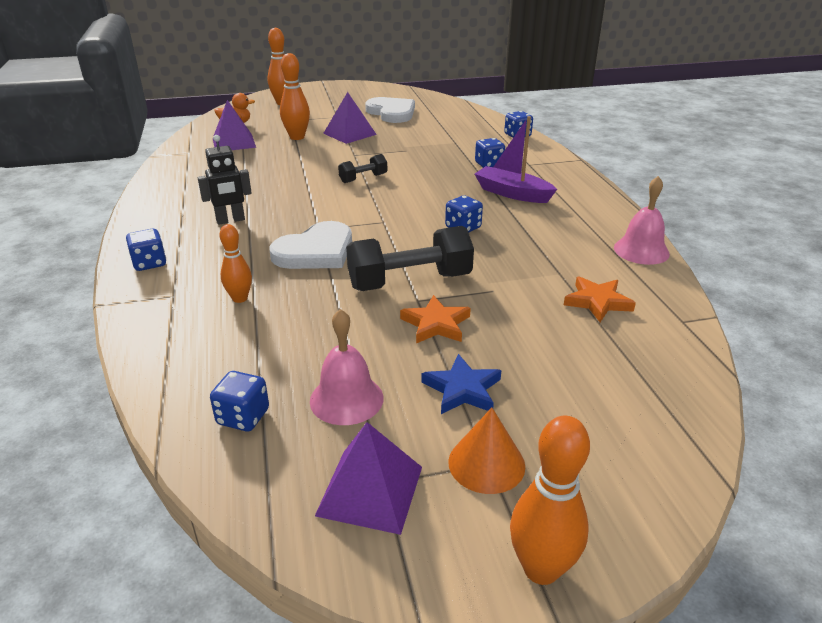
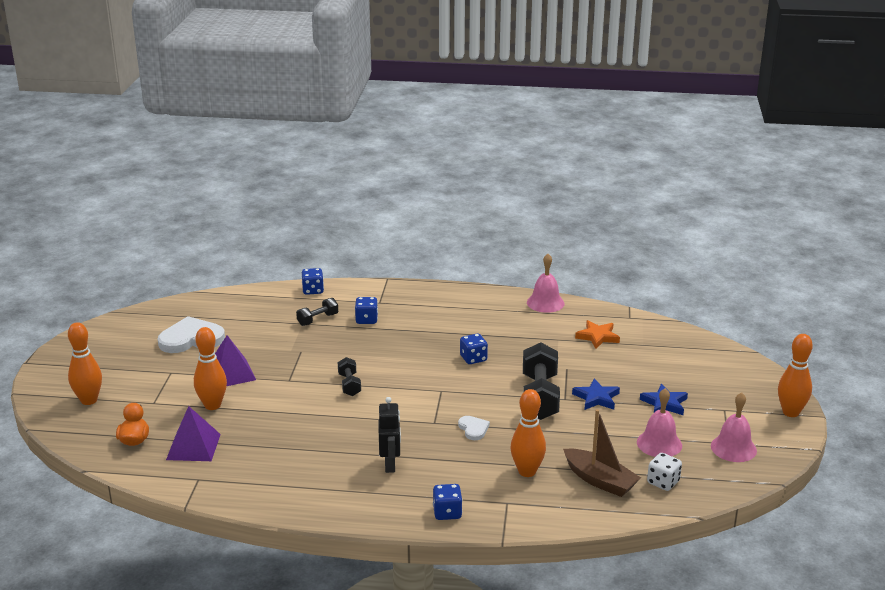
camera: 70 degrees left, 5 degrees down
blue dice [210,371,269,431] -> white dice [647,453,682,491]
orange bowling pin [219,224,252,303] -> orange bowling pin [511,389,546,477], size x1.53
white heart [270,221,352,269] -> white heart [458,416,490,440], size x0.50
purple pyramid [315,422,422,535] -> pink bell [711,392,757,462]
orange star [400,295,471,343] -> blue star [572,378,620,410]
orange cone [448,408,525,494] -> none
purple boat [475,116,557,203] -> none
none -> black dumbbell [296,298,338,326]
none -> brown boat [563,409,641,497]

